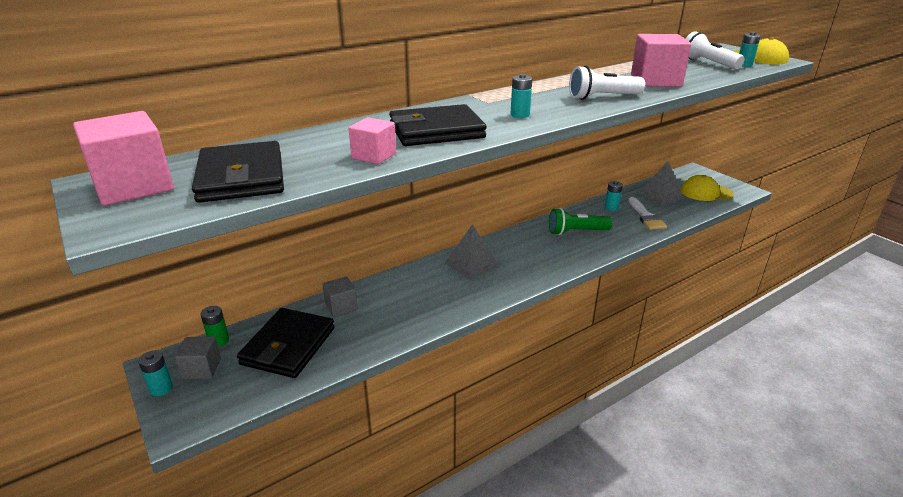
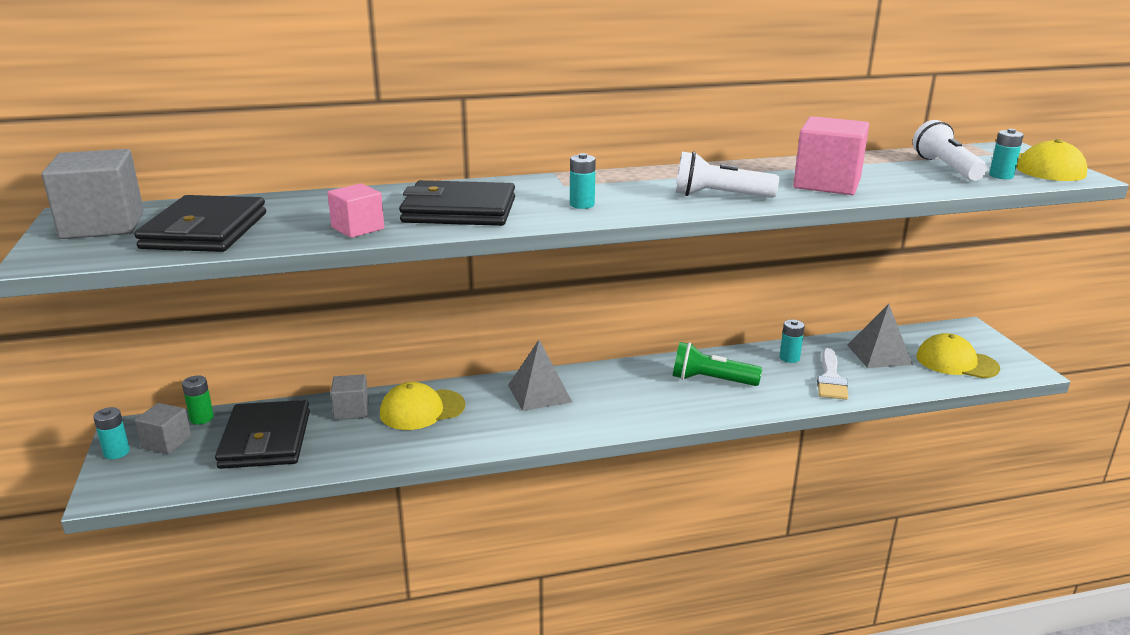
camera: 20 degrees right, 5 degrees down
pink cube [73,111,174,206] -> grey cube [42,149,144,239]
black wallet [237,308,335,378] -> black wallet turned 45 degrees counterclockwise [215,400,310,469]
none -> yellow cap [380,382,466,430]

